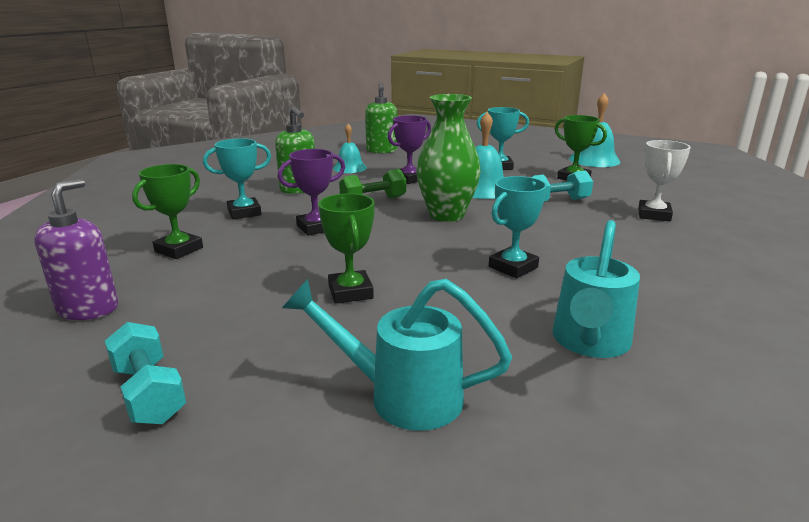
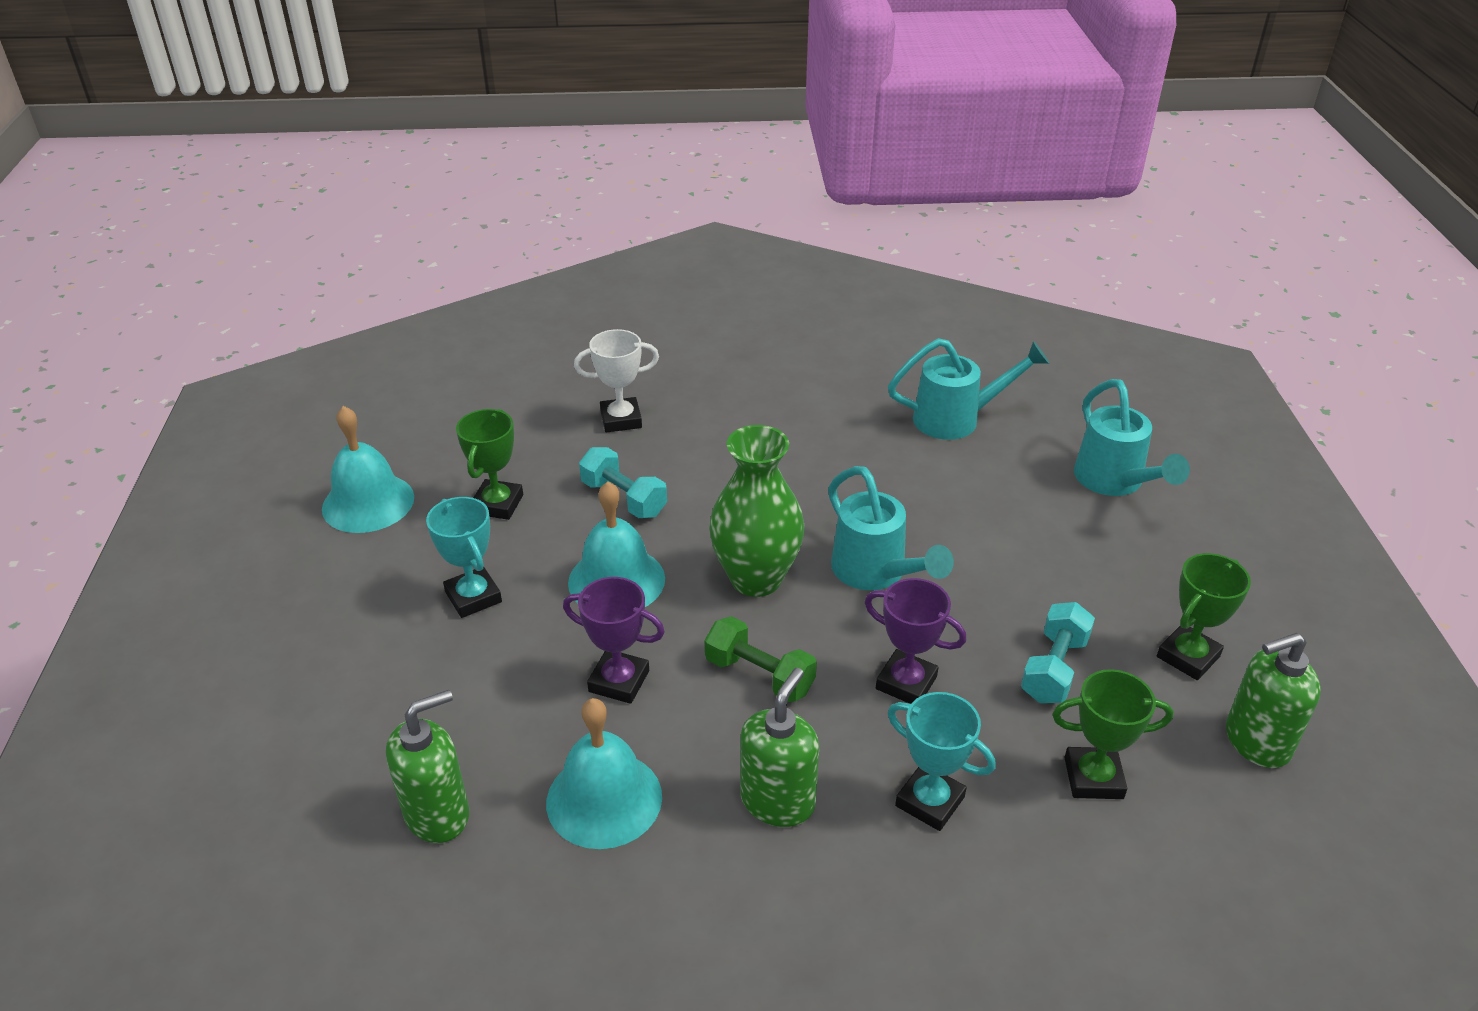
camera: 120 degrees left, 15 degrees up
purple soap dispenser [34,178,118,320] -> green soap dispenser [1226,633,1321,768]
turquoise dumbbell [105,322,186,424] -> turquoise dumbbell moved to [1021,602,1095,703]
green trophy [318,193,375,304] -> green trophy moved to [1157,553,1251,680]
turquoise bell [333,124,367,173] -> turquoise bell [546,698,662,849], size x1.54
turquoise trophy [489,176,547,278] -> none
none -> turquoise watering can [828,466,954,590]

